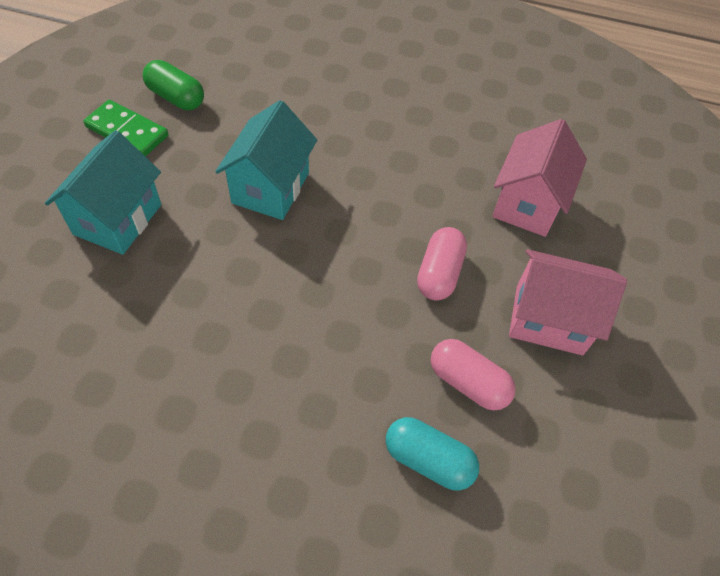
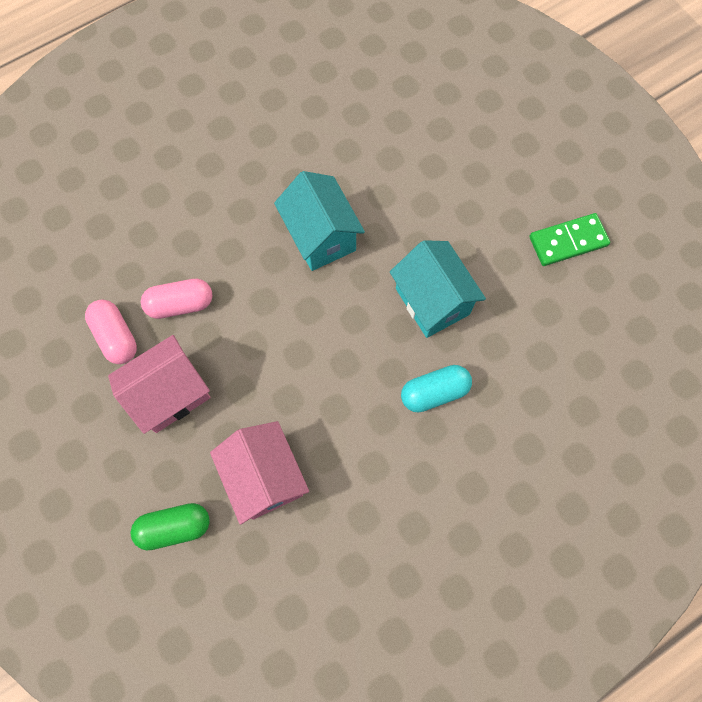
camera: 135 degrees right, 15 degrees up
turquoise house [45,130,161,255] -> turquoise house moved to [274,171,365,271]
green capsule [143,60,204,110] -> green capsule moved to [131,503,210,551]
turquoise capsule [386,417,479,491] -> turquoise capsule moved to [401,365,472,413]
pink capsule [417,227,467,300] -> pink capsule moved to [85,300,137,364]

